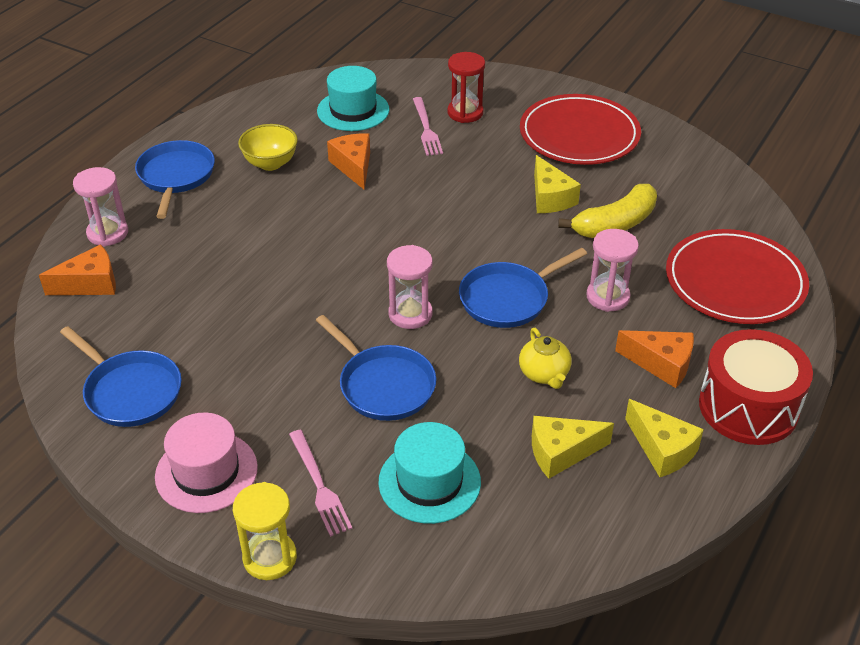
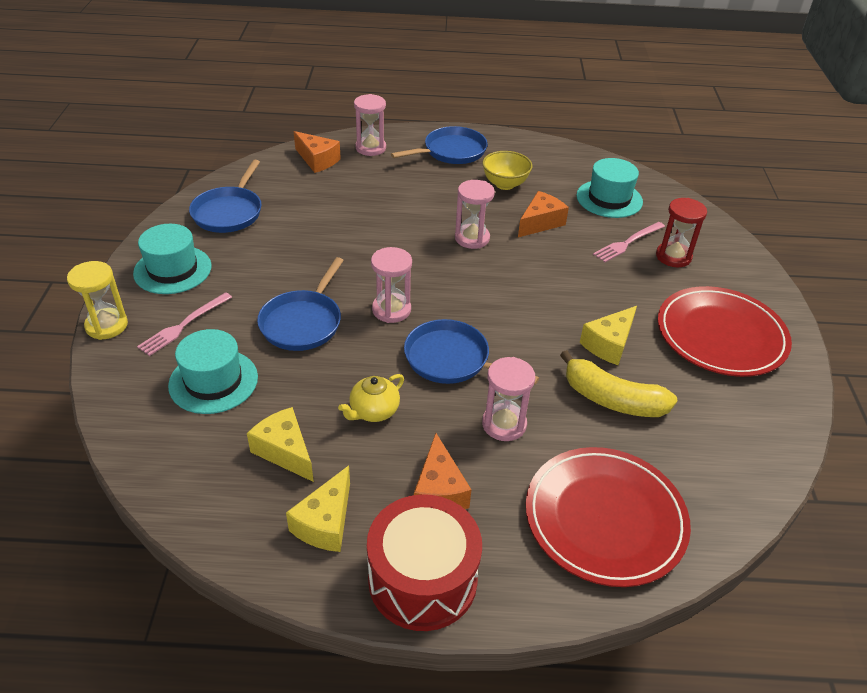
camera: 60 degrees right, 0 degrees up
pink hat [155,412,258,513] -> turquoise hat [133,224,212,294]
none -> pink hourglass [455,180,495,249]

